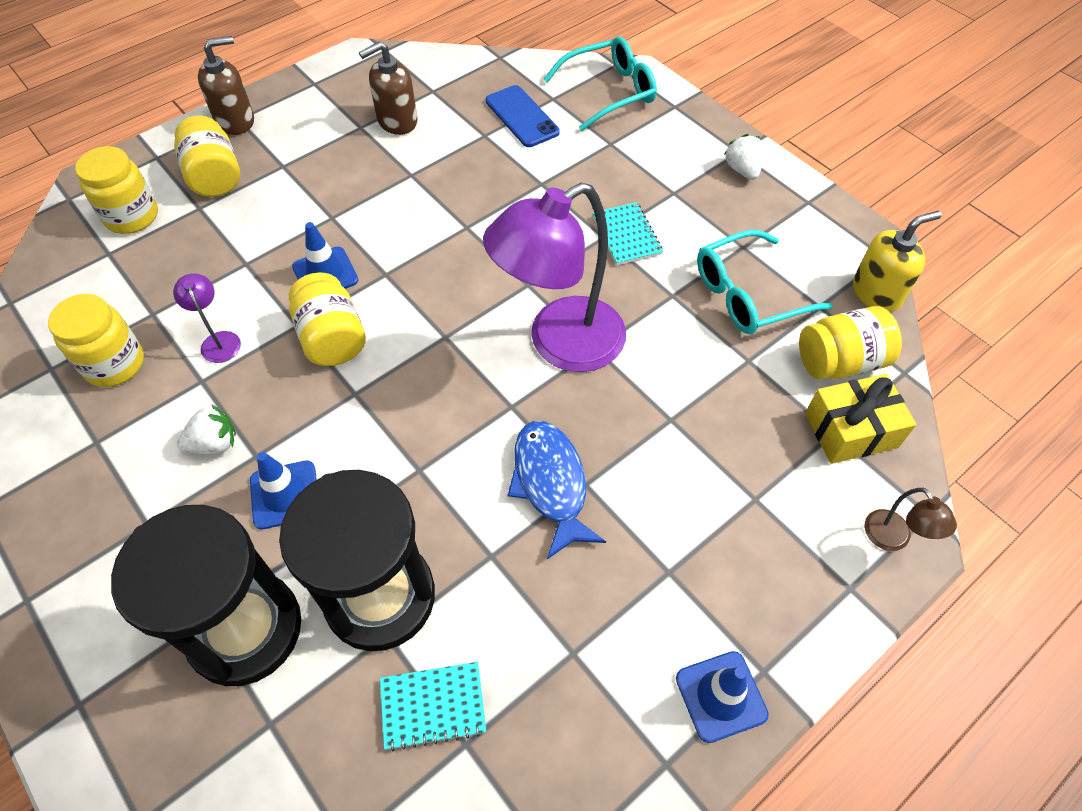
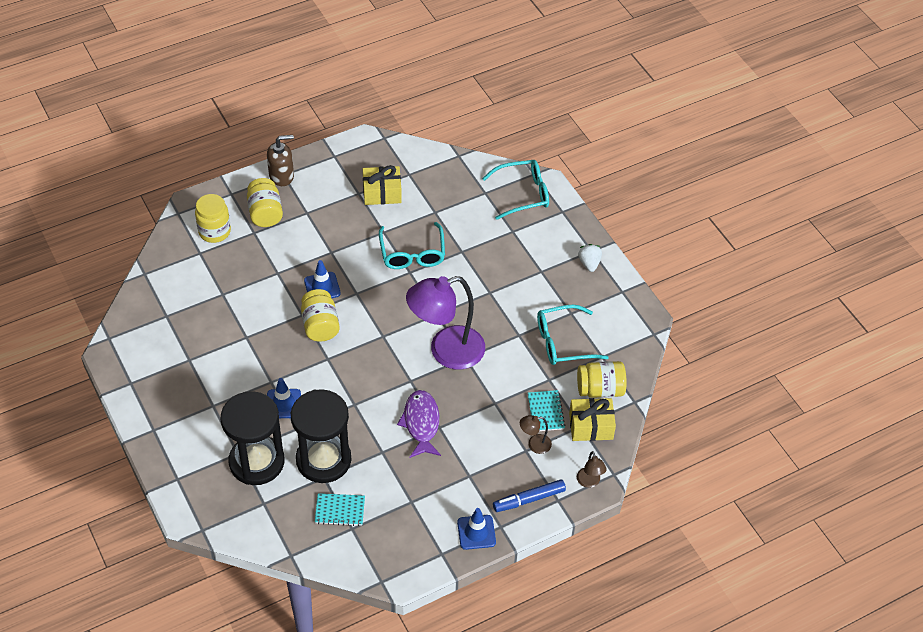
camera: 10 degrees right, 5 degrees down
yellow jar [48,294,144,387] -> none
purple lamp [173,274,241,363] -> none
white strawberry [177,404,236,454] -> none
brown soap dispenser [359,41,417,135] -> yellow gift [363,165,402,205]
blue phone [486,85,560,147] -> none
blue fish [508,421,606,559] -> purple fish [397,390,441,458]
turquoise notebook [592,202,663,265] -> turquoise notebook moved to [528,390,565,431]
yellow soap dispenser [853,211,941,312] -> none
none -> turquoise glasses [379,222,445,269]
none -> blue marker [493,479,566,512]
none -> brown lamp [520,415,552,454]

